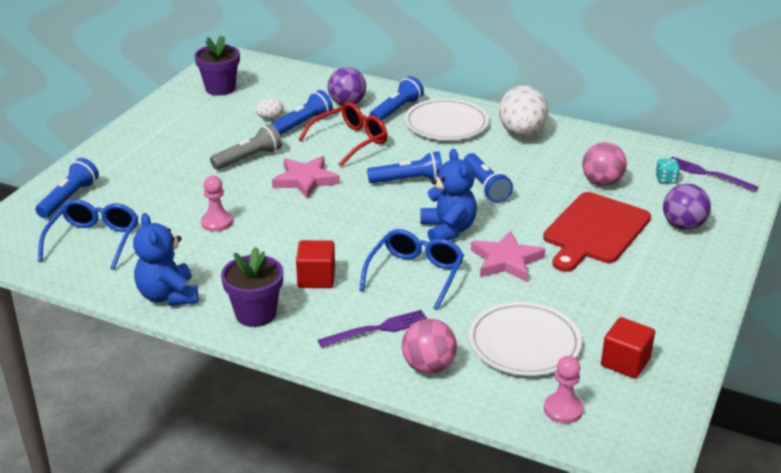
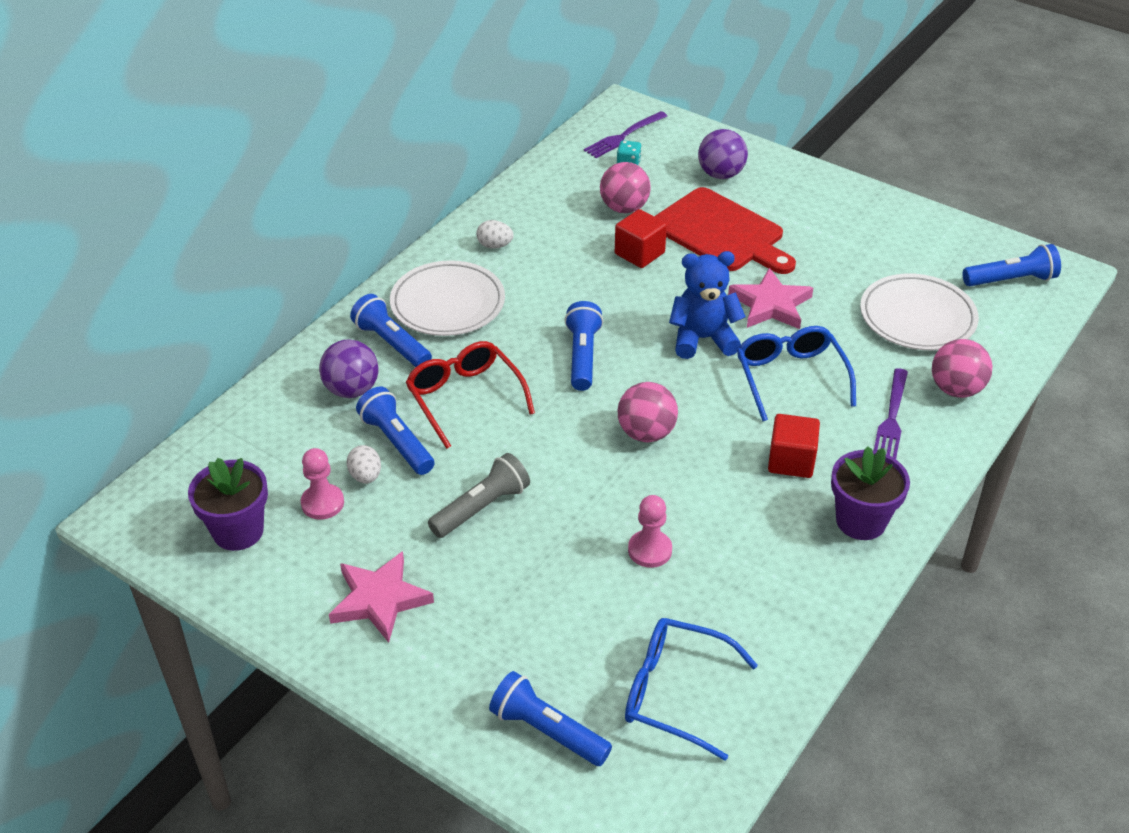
camera: 80 degrees left, 10 degrees up
blue teddy bear [133,213,198,306] -> none
grey flashlight [210,124,282,170] -> grey flashlight turned 75 degrees clockwise [428,453,530,538]
pink star [272,156,340,199] -> pink star moved to [329,551,434,643]
purple fork [318,310,427,348] -> purple fork turned 150 degrees counterclockwise [874,368,908,459]
blue glasses [359,229,464,310] -> blue glasses turned 45 degrees clockwise [737,326,856,421]
blue flashlight [464,153,513,203] -> blue flashlight moved to [963,244,1061,286]
white egg [499,85,548,137] -> white egg [476,220,514,249], size x0.45
pink pawn [544,356,583,424] -> pink pawn moved to [301,448,344,520]
red cube [601,317,655,379] -> red cube moved to [615,209,667,268]
none -> pink ball [618,382,678,442]

